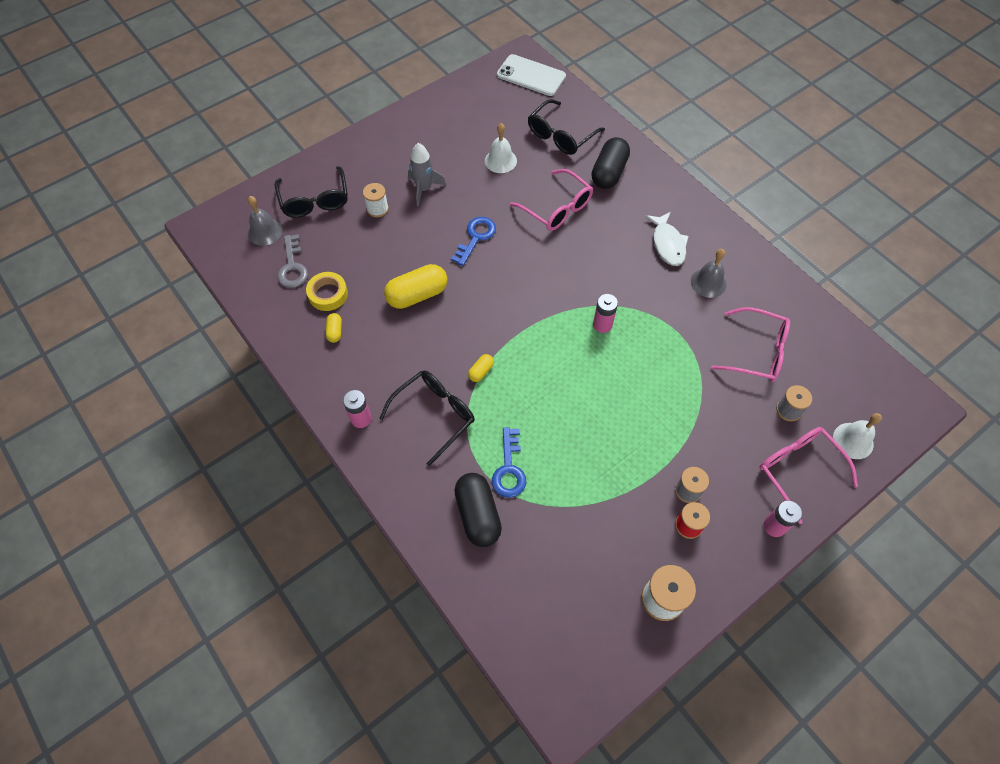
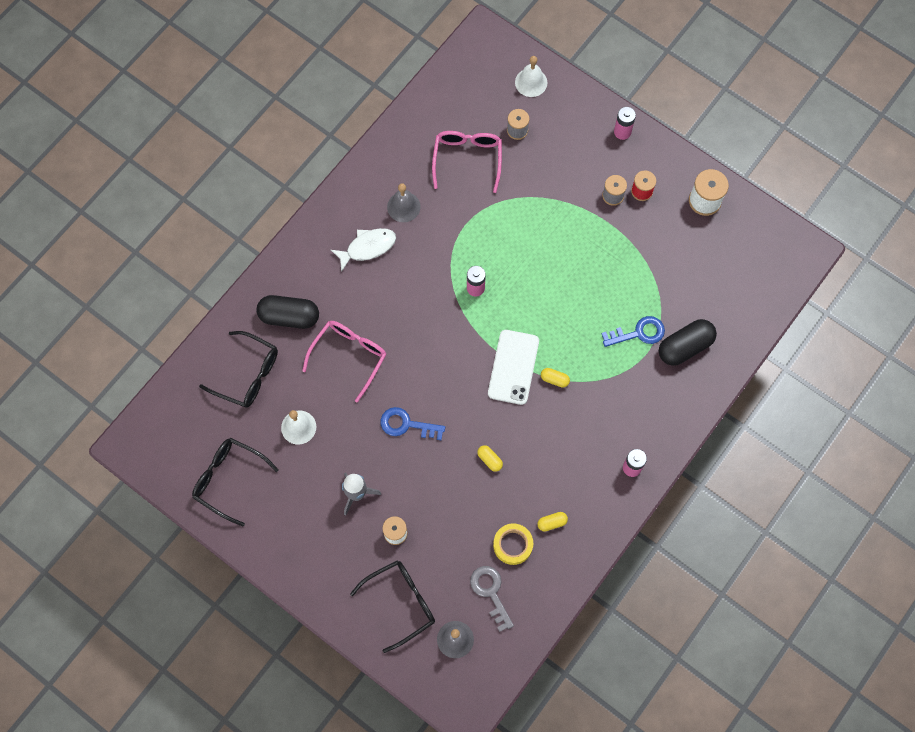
camera: 105 degrees left, 10 degrees up
grey key [278,234,308,288] -> grey key turned 90 degrees counterclockwise [470,566,514,632]
black glasses [379,370,475,466] -> black glasses moved to [192,438,279,527]
yellow capsule [384,264,447,309] -> yellow capsule [477,445,503,472], size x0.48
white phone [497,54,566,96] -> white phone moved to [488,330,539,405]
pink glasses [759,427,858,524] -> none

